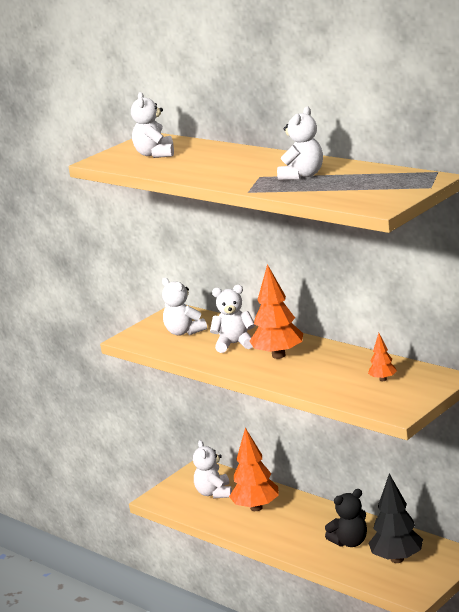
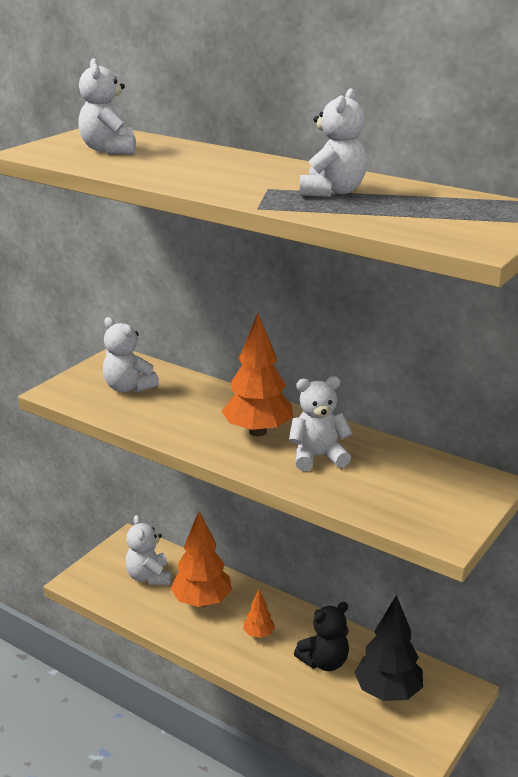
camera: 10 degrees left, 5 degrees up
white teddy bear [210,285,255,353] -> white teddy bear moved to [289,376,353,471]
orange tree [368,333,397,381] -> orange tree moved to [243,590,275,638]

